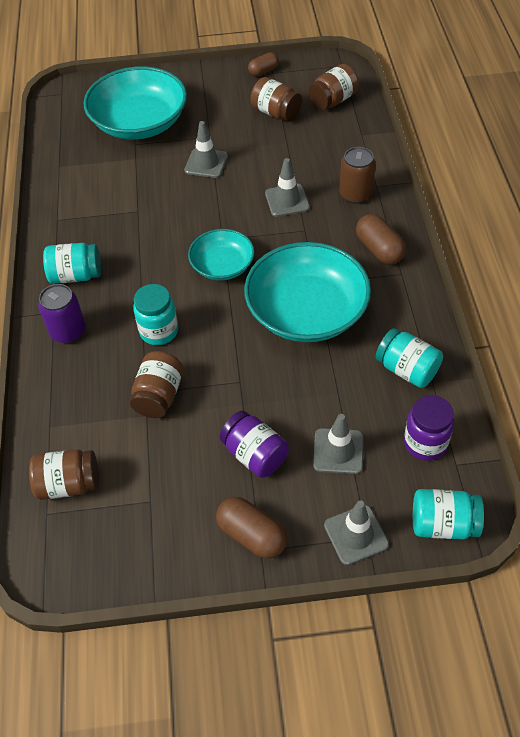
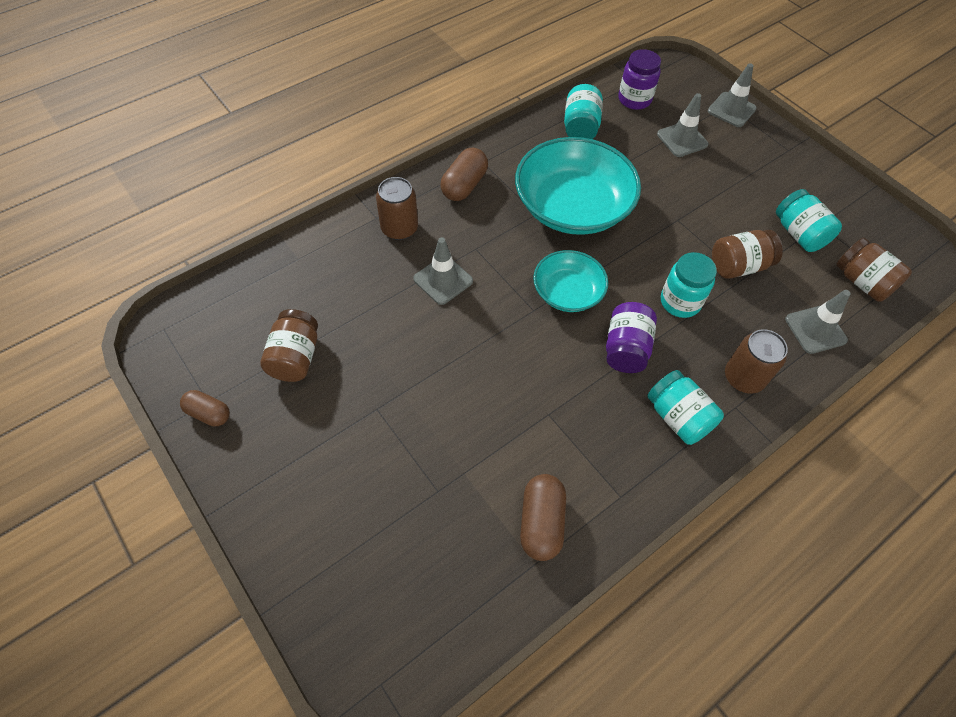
camera: 125 degrees left, 5 degrees up
purple can [38,284,86,343] -> brown can [725,329,788,394]
turquoise bowl [83,66,187,140] -> none
grey traffic cone [184,121,228,178] -> grey traffic cone moved to [785,290,850,354]
brown capsule [216,497,287,559] -> brown capsule moved to [520,474,566,561]
purple jar [219,411,289,478] -> purple jar moved to [606,302,657,373]
brown jar [308,64,359,110] -> none
turquoise jar [413,489,484,539] -> turquoise jar moved to [776,189,842,252]

